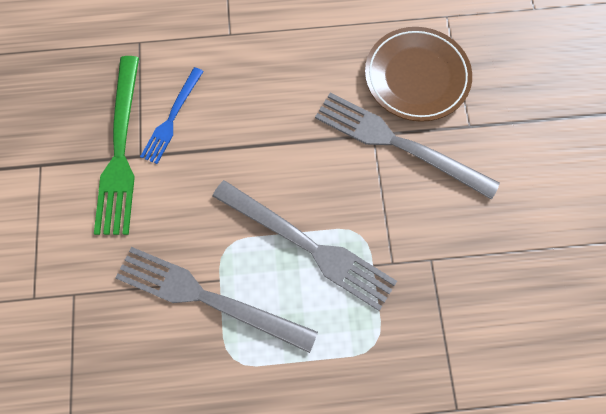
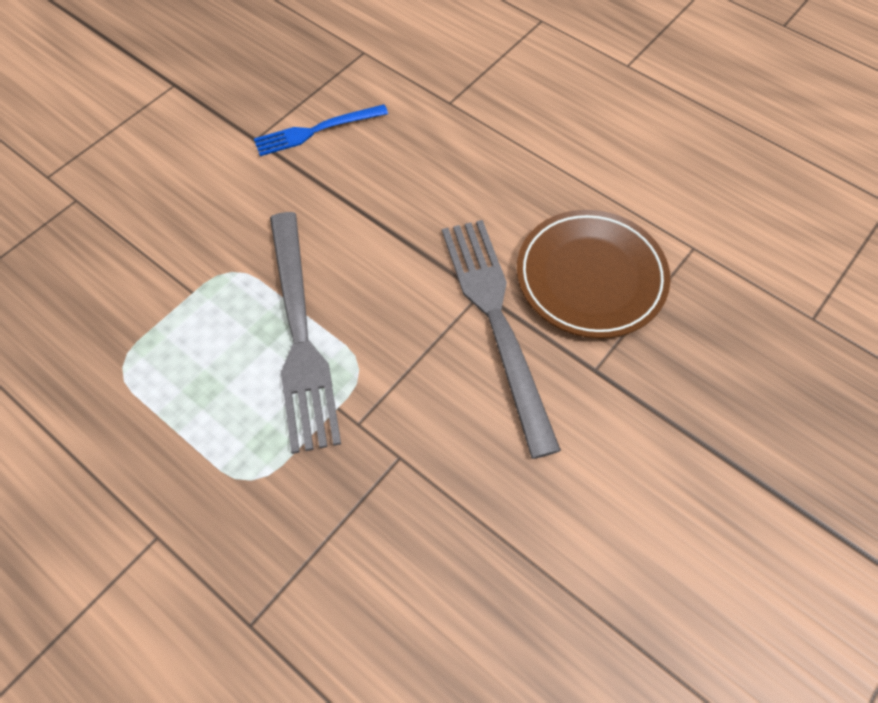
camera: 45 degrees right, 10 degrees down
green fork [94,56,139,235] -> none
grey fork [115,247,318,353] -> none

